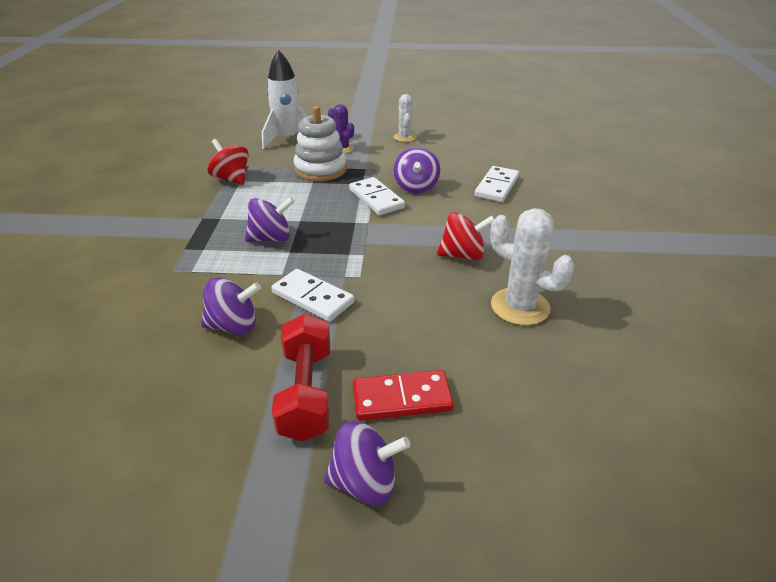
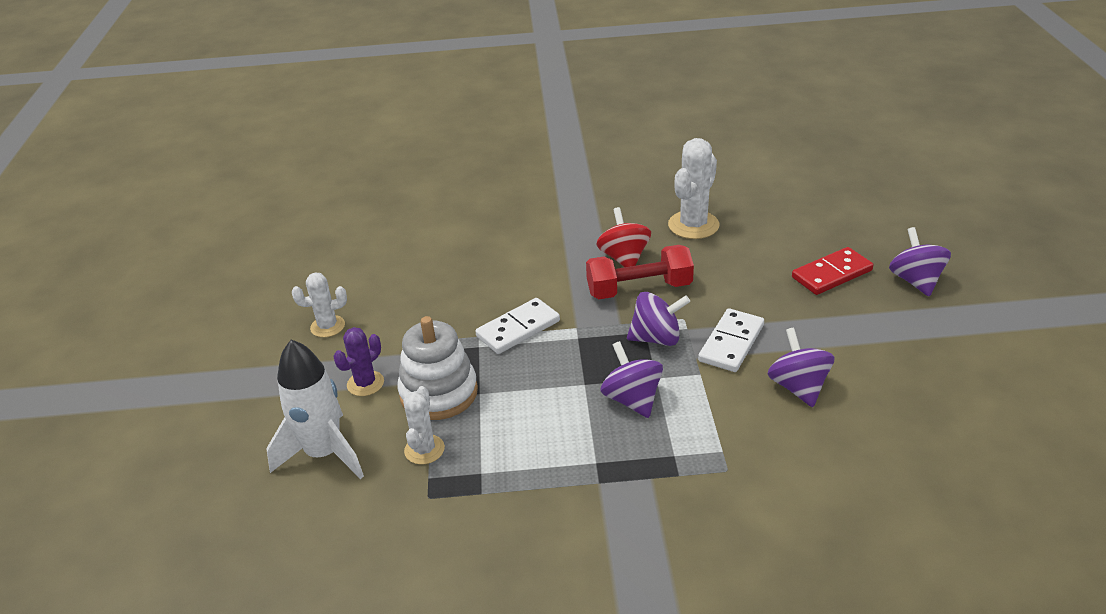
camera: 95 degrees left, 0 degrees up
red spinning top [207,139,249,185] -> none
red dumbbell [272,313,330,442] -> red dumbbell moved to [586,245,694,299]
red domino [353,370,454,421] -> red domino turned 75 degrees clockwise [792,247,873,295]
purple spinning top [394,147,440,193] -> purple spinning top moved to [627,292,690,346]
white domino [474,166,519,202] -> none
none -> white cactus [403,386,445,464]

